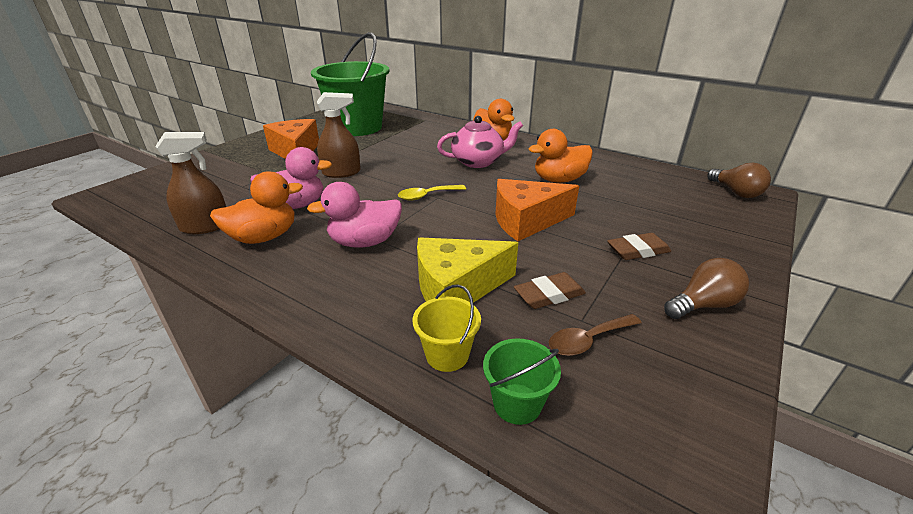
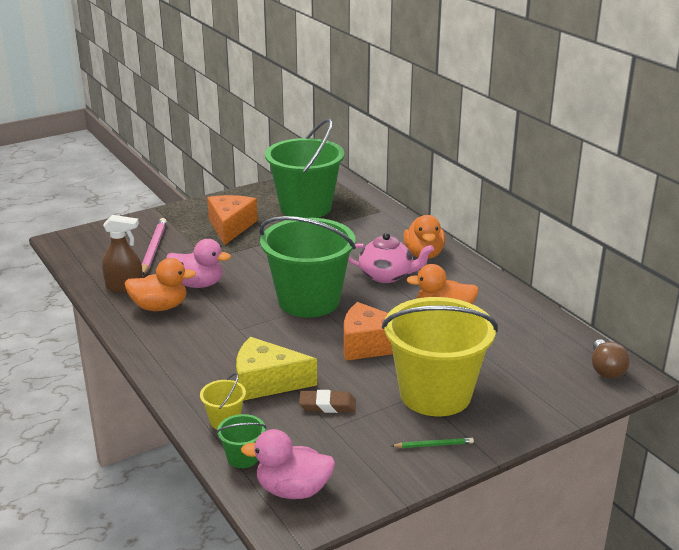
camera: 25 degrees right, 5 degrees down
pink duck [307,182,402,248] -> pink duck moved to [241,429,335,499]
brown spray bottle [317,92,361,178] -> none
yellow spoon [398,185,466,201] -> green bucket [259,216,356,317]
brown spoon [549,314,642,356] -> none
brown eraser [607,233,671,260] -> yellow bucket [382,297,498,417]
brown light bulb [664,258,749,319] -> green pencil [392,438,474,448]
none -> pink pencil [142,218,167,275]

